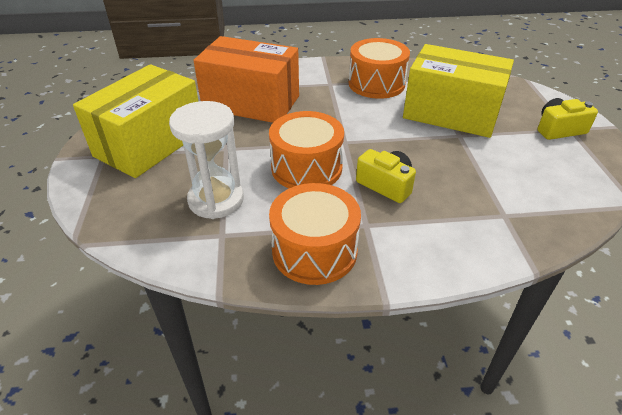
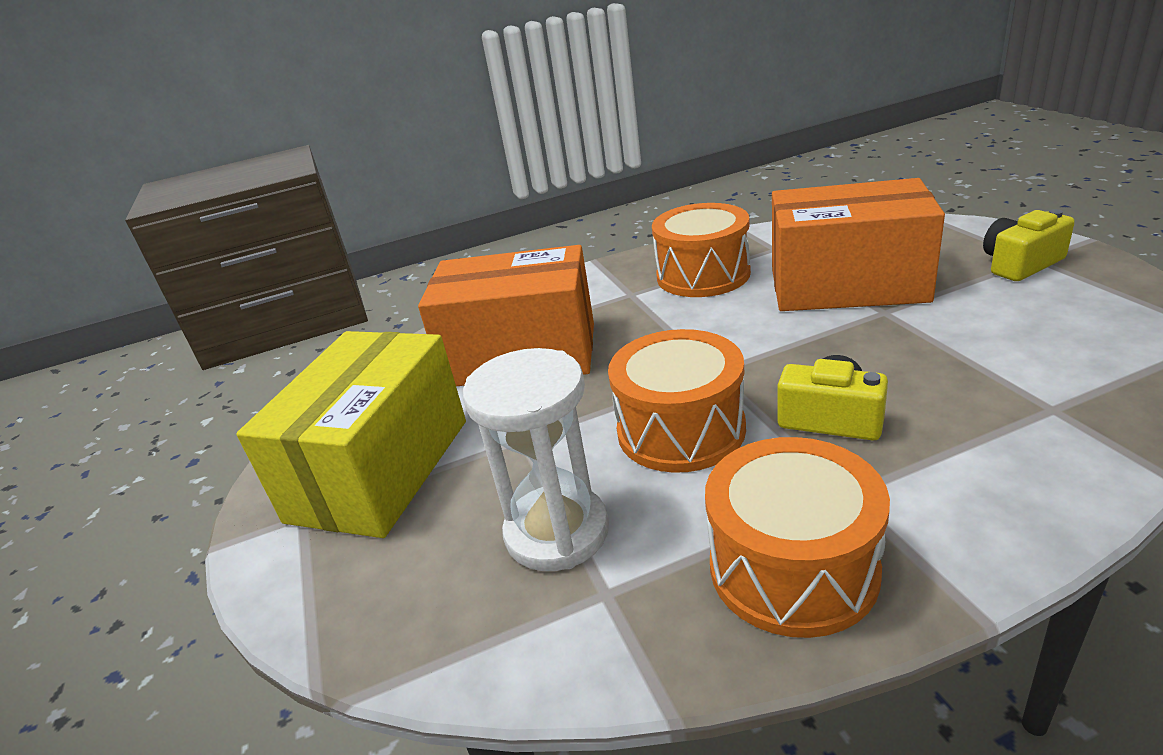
camera: 10 degrees left, 10 degrees down
yellow box [403,44,514,138] -> orange box [772,178,945,311]

